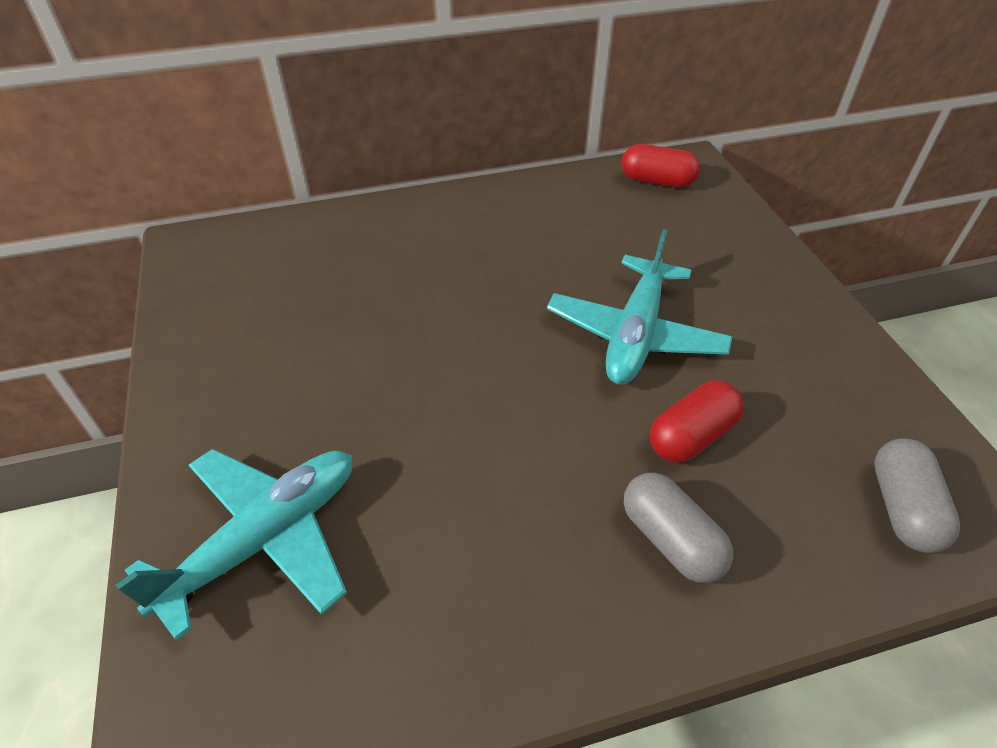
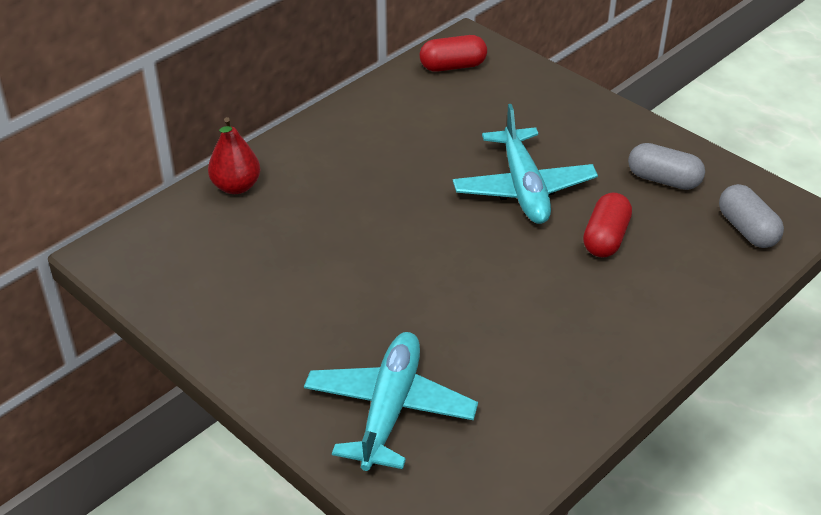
camera: 30 degrees left, 5 degrees down
grey capsule [624,473,733,583] -> grey capsule moved to [628,143,705,190]
none -> red pear [208,117,261,194]

